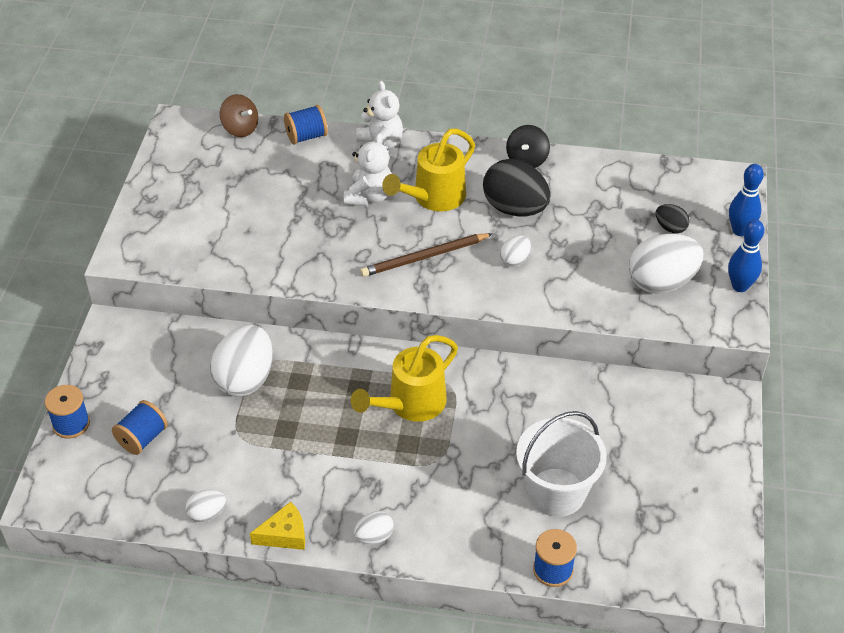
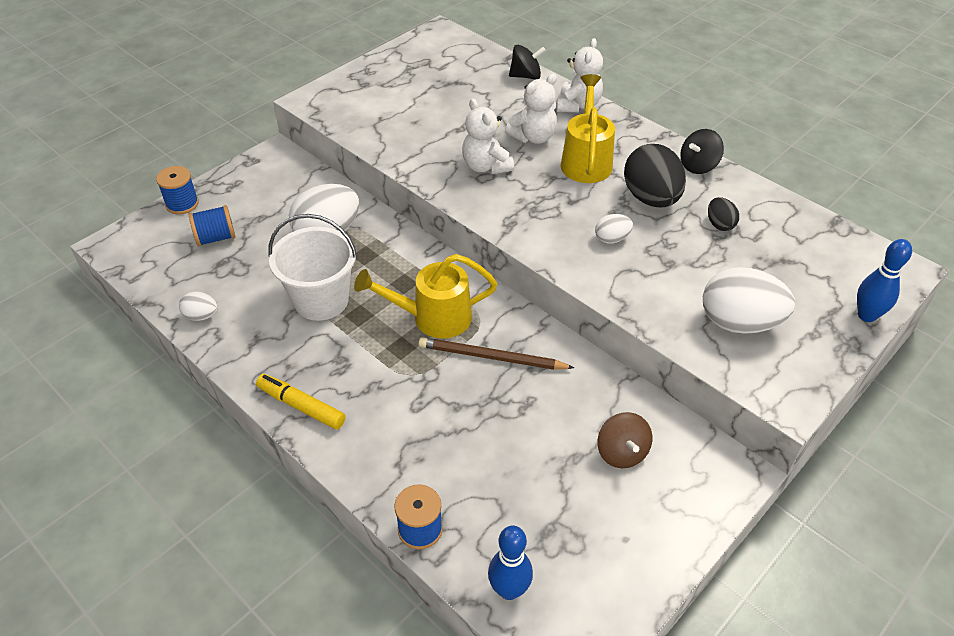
camera: 35 degrees right, 0 degrees up
brown spinning top [220,94,258,137] -> brown spinning top moved to [598,412,652,468]
yellow cheese [250,502,305,550] -> none
blue spool [284,105,328,144] -> black spinning top [509,45,546,80]
white egg [354,511,394,544] -> yellow marker [256,374,346,430]
brown pencil [360,233,493,277] -> brown pencil moved to [419,337,574,370]
yellow watering can [382,129,475,211] -> yellow watering can turned 105 degrees clockwise [561,74,615,183]
white bucket [516,411,607,517] -> white bucket moved to [268,214,357,321]
black egg [656,204,690,233] -> black egg moved to [708,197,739,231]
blue bowling pin [728,219,764,292] -> blue bowling pin moved to [488,525,533,600]
none -> white teddy bear [462,98,514,174]

